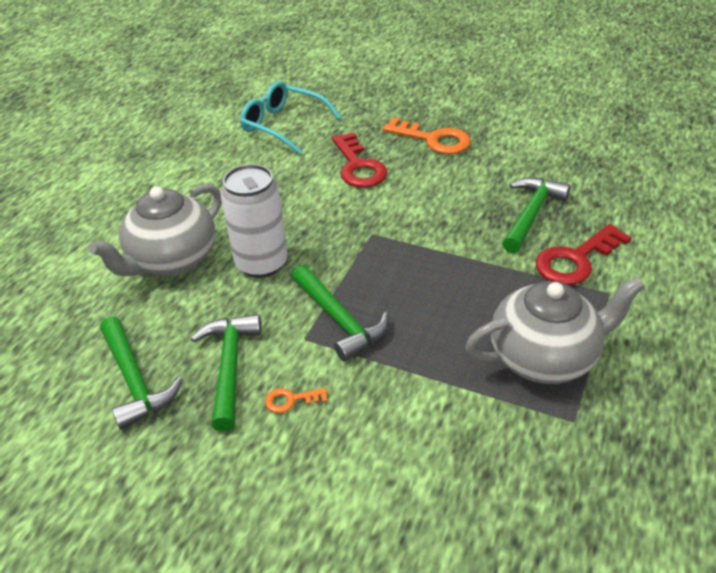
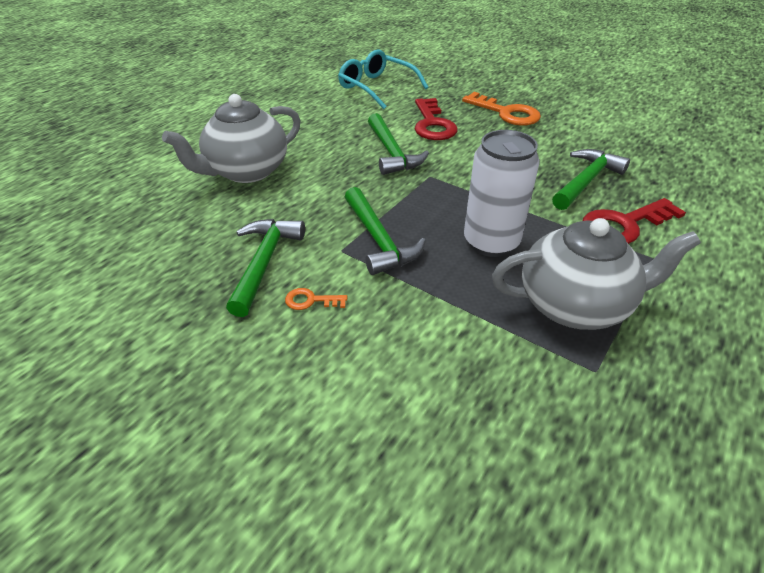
camera: 10 degrees right, 0 degrees up
green hammer [100,316,183,430] -> green hammer moved to [368,113,429,175]
white can [221,164,288,278] -> white can moved to [464,130,540,257]

